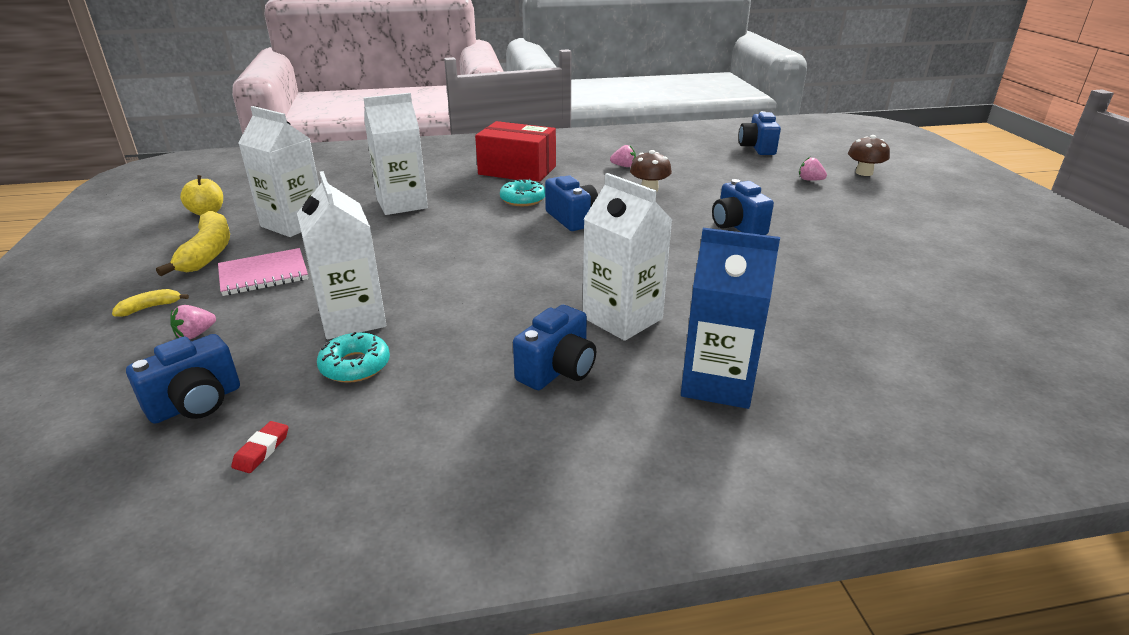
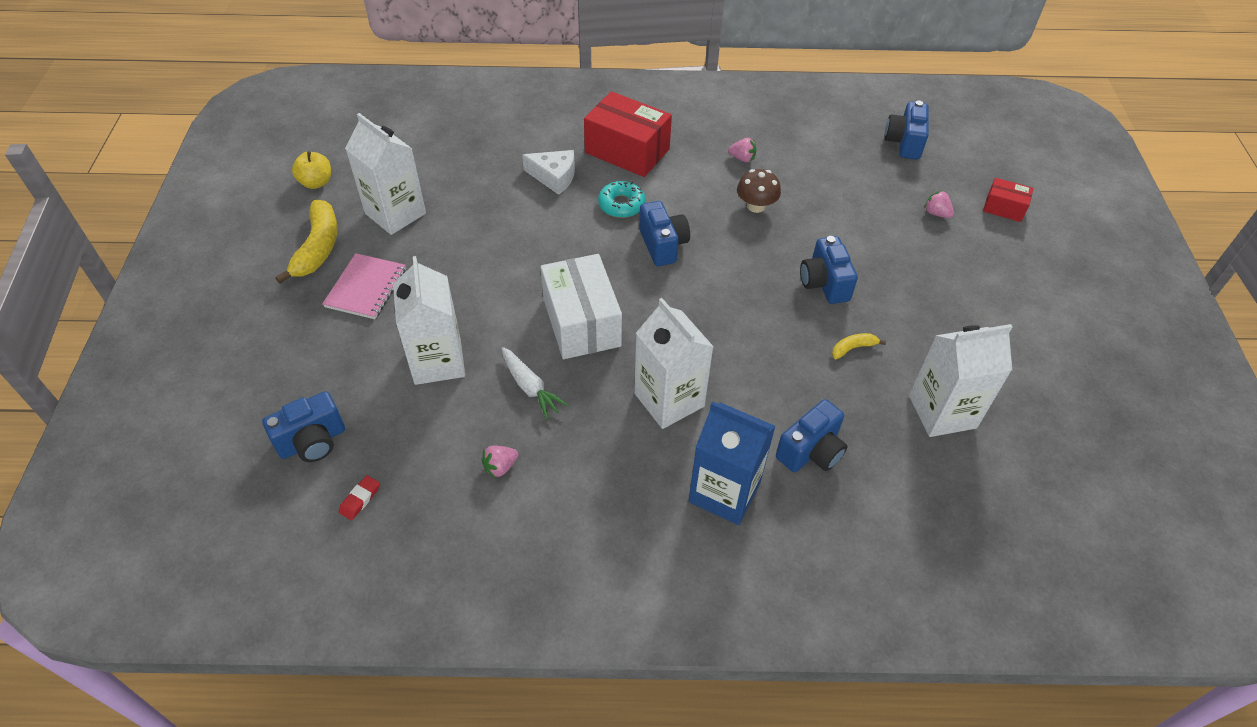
camera: 10 degrees right, 20 degrees up
yellow banana [112,289,189,317] -> yellow banana moved to [832,333,886,359]
pink strawberry [170,305,216,339] -> pink strawberry moved to [482,446,519,478]
pink notebook [218,248,308,296] -> pink notebook turned 60 degrees counterclockwise [322,253,406,319]
turquoise donut [317,332,390,383] -> none
white carton [364,93,428,215] -> white carton moved to [909,324,1013,437]
blue camera [513,305,596,390] -> blue camera moved to [776,399,848,472]
brown mushroom [848,135,890,176] -> red box [983,178,1033,222]
none -> white carrot [501,347,569,419]
none -> white cheese [522,150,575,195]
none -> white box [541,254,622,359]

